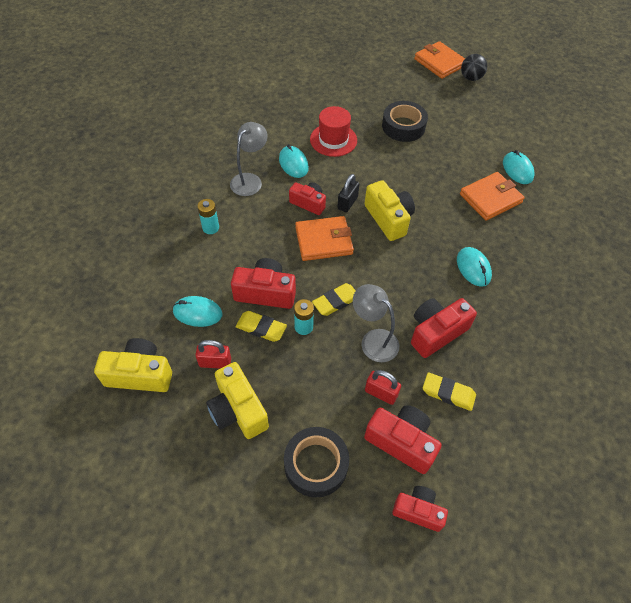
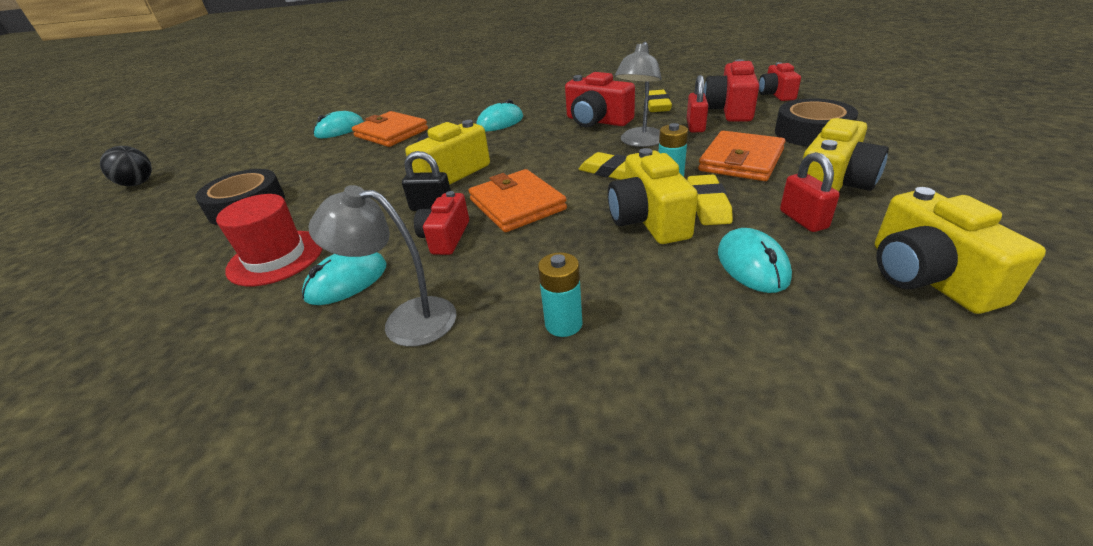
camera: 105 degrees left, 20 degrees down
red camera [231,258,296,309] -> yellow camera [608,148,698,244]
orange wallet [414,41,465,79] -> orange wallet moved to [698,131,786,181]

